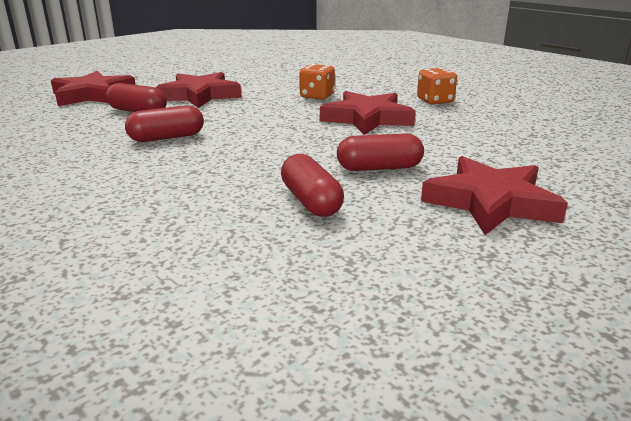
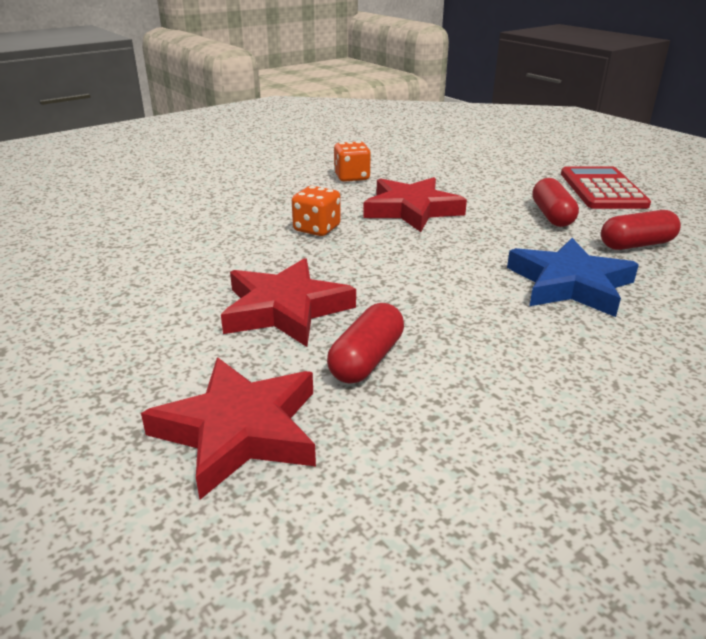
camera: 85 degrees left, 5 degrees up
red capsule [125,105,204,142] -> none
red star [421,156,568,235] -> red calculator [561,166,651,209]
none -> blue star [507,238,639,317]

